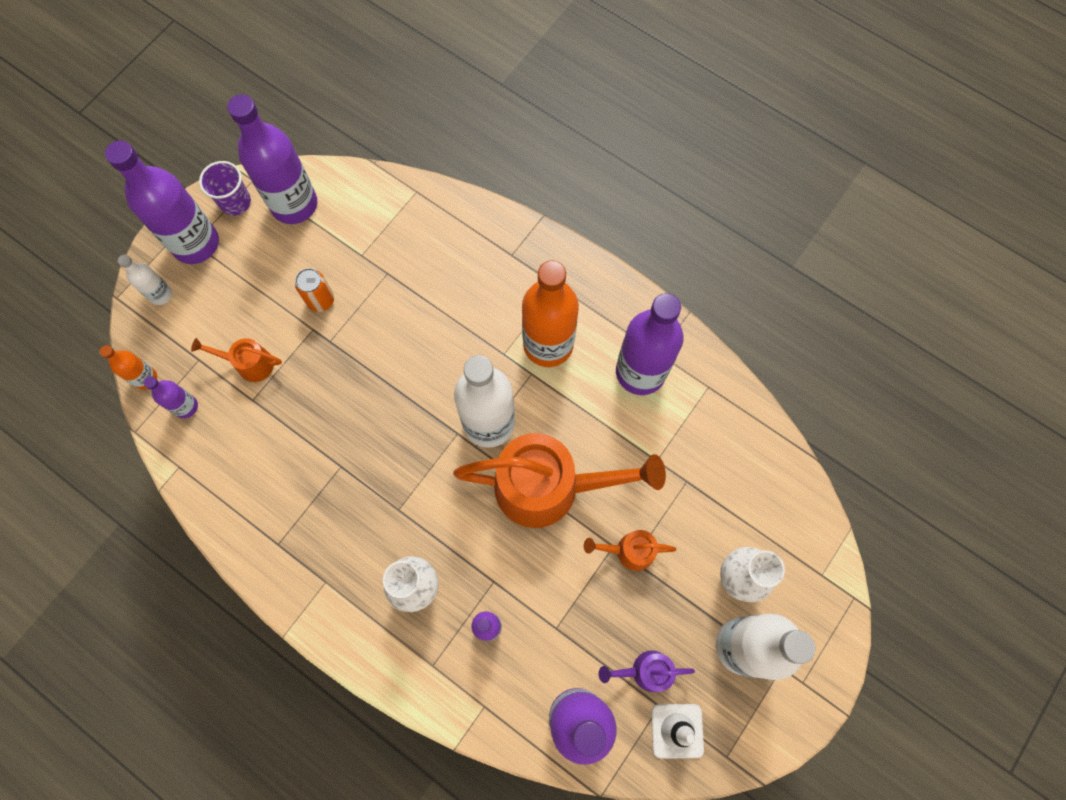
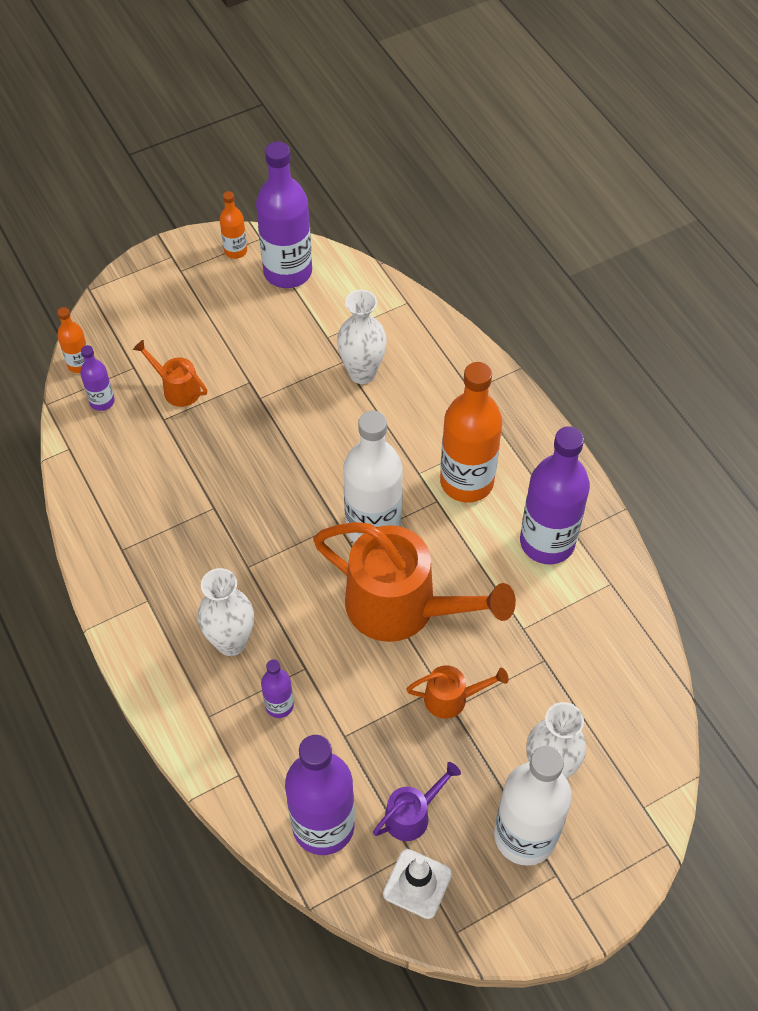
camera: 25 degrees right, 15 degrees down
purple bottle [105,140,219,264] -> none
white bottle [118,255,172,305] -> none
purple cup [199,161,251,216] -> orange bottle [220,191,247,259]
orange can [295,268,334,312] -> none
orange watering can [584,530,676,571] -> orange watering can turned 150 degrees clockwise [406,665,509,719]
purple watering can [599,651,695,692] -> purple watering can turned 120 degrees clockwise [373,762,461,841]
none -> white vase [337,290,387,384]

